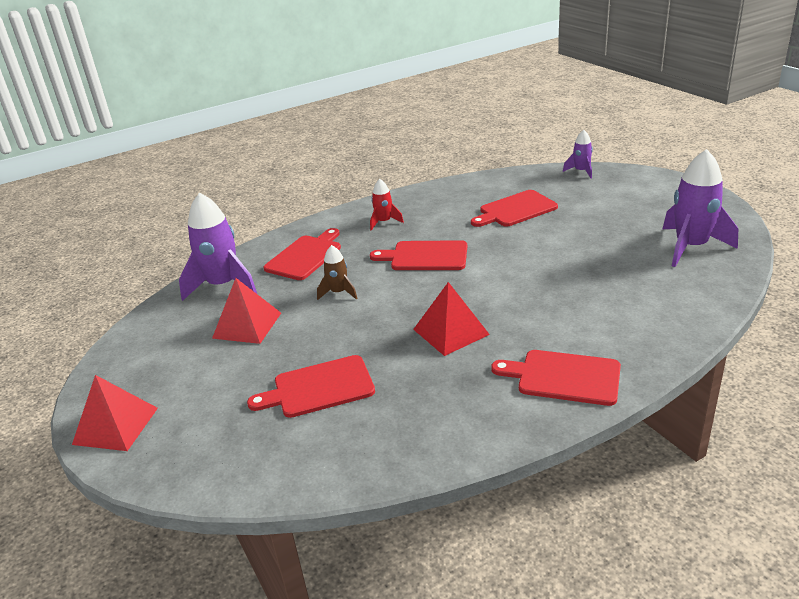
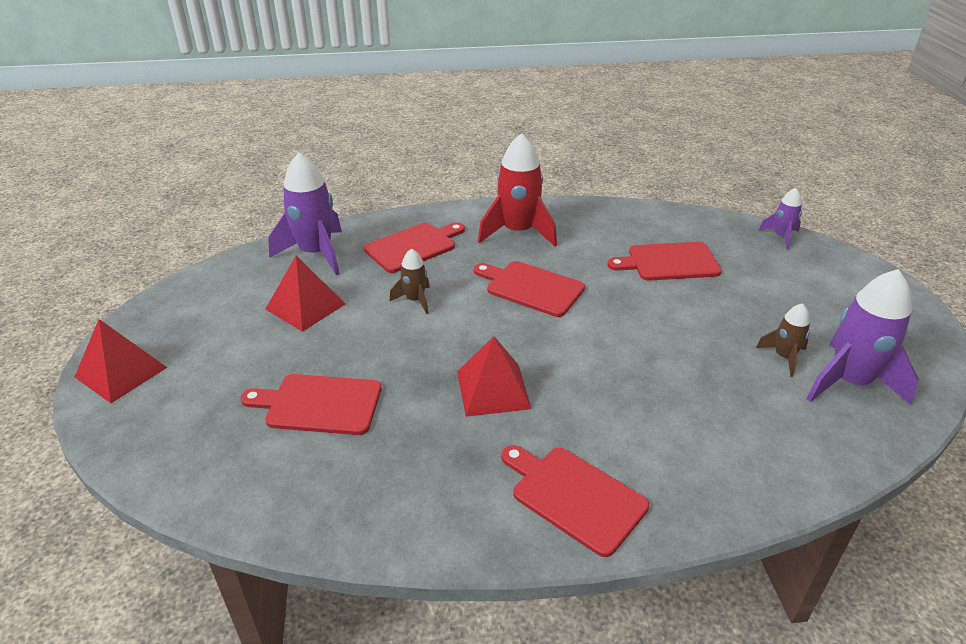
camera: 20 degrees right, 5 degrees up
red rocket [370,179,404,231] -> red rocket [478,133,557,246], size x1.93
none -> brown rocket [756,303,810,377]

